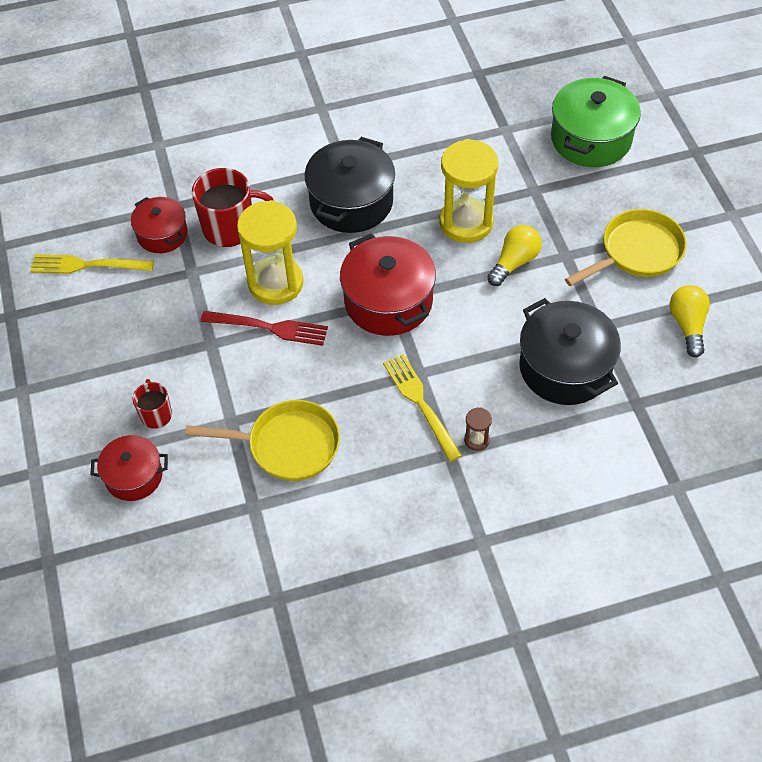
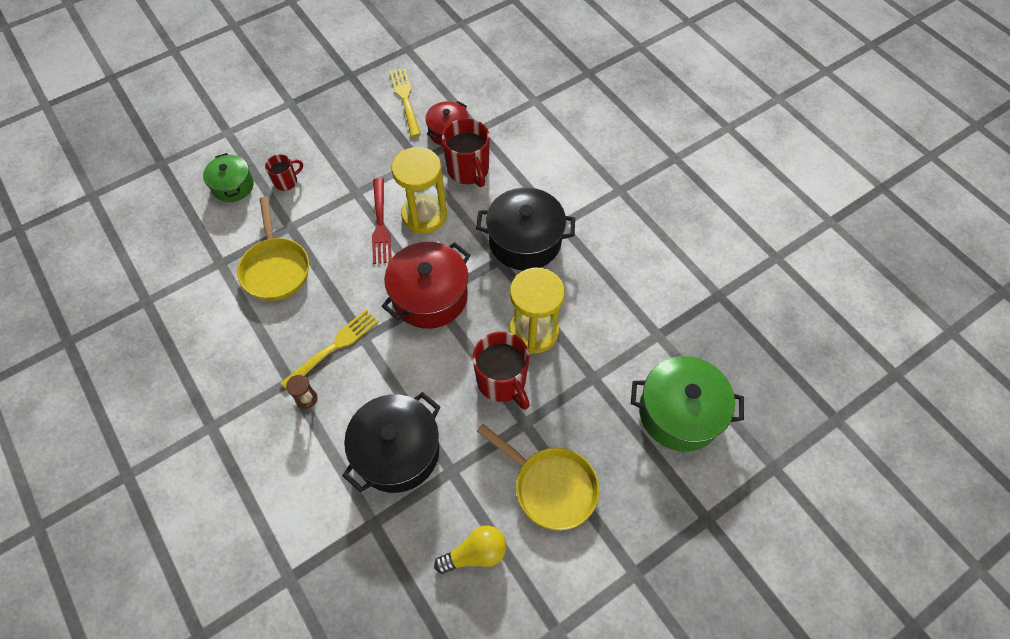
camera: 70 degrees right, 5 degrees up
red pot [90,435,168,501] -> green pot [203,153,254,202]
yellow light bulb [487,225,542,286] -> red mug [473,332,530,410]

